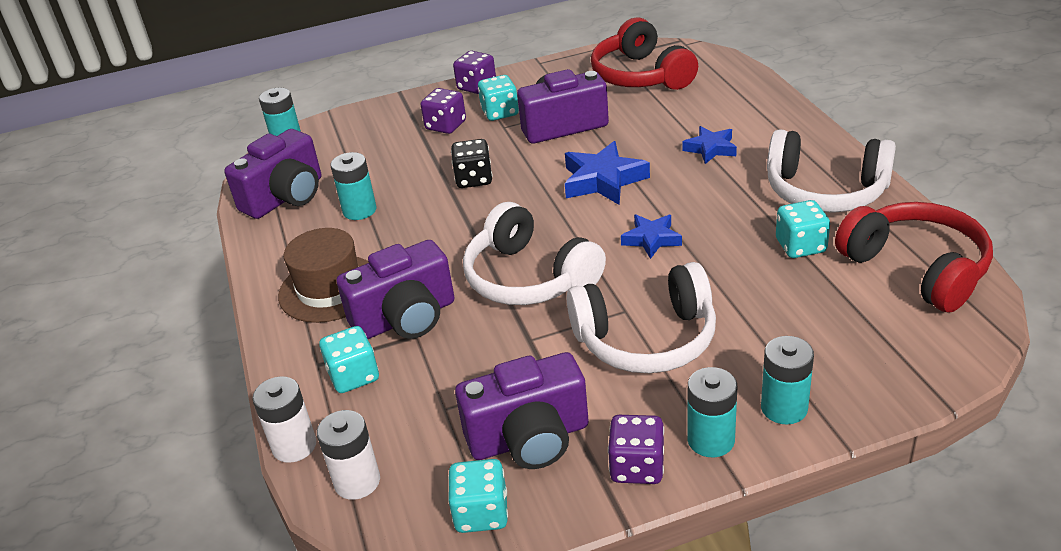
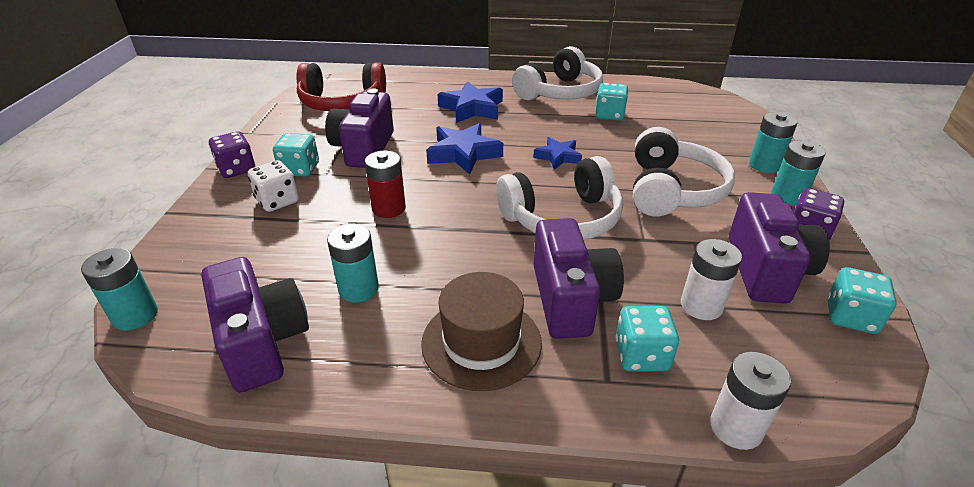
camera: 70 degrees left, 0 degrees up
white battery [317,410,380,500] -> white battery moved to [681,239,742,320]
purple dice [421,88,466,134] -> white dice [248,160,299,212]
black dice [451,139,492,188] -> red battery [365,151,406,218]
blue star [682,126,737,164] -> blue star [438,81,503,123], size x1.60
red headphones [835,202,993,313] -> none

